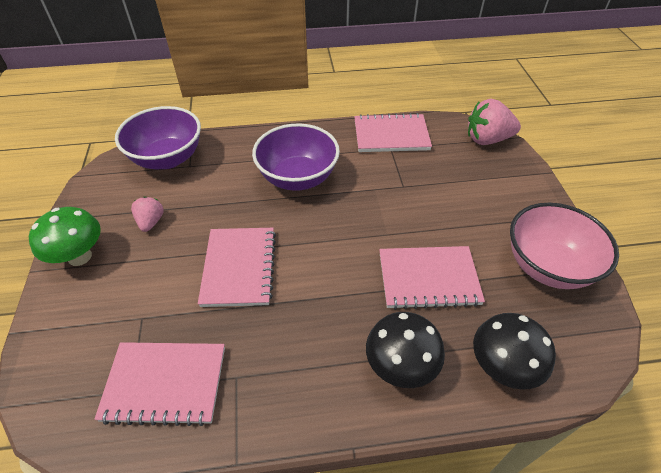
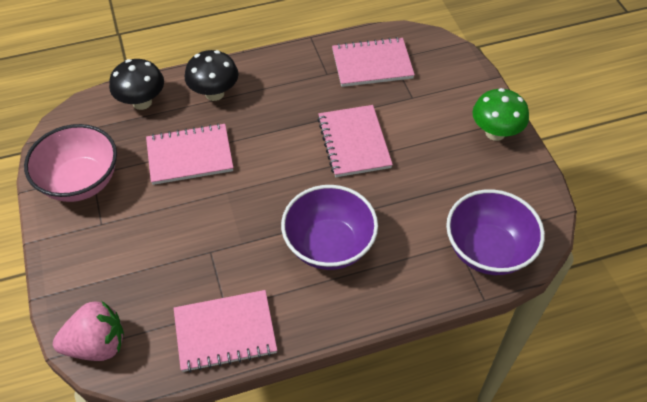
camera: 170 degrees right, 5 degrees up
pink strawberry [131,196,164,232] -> none

